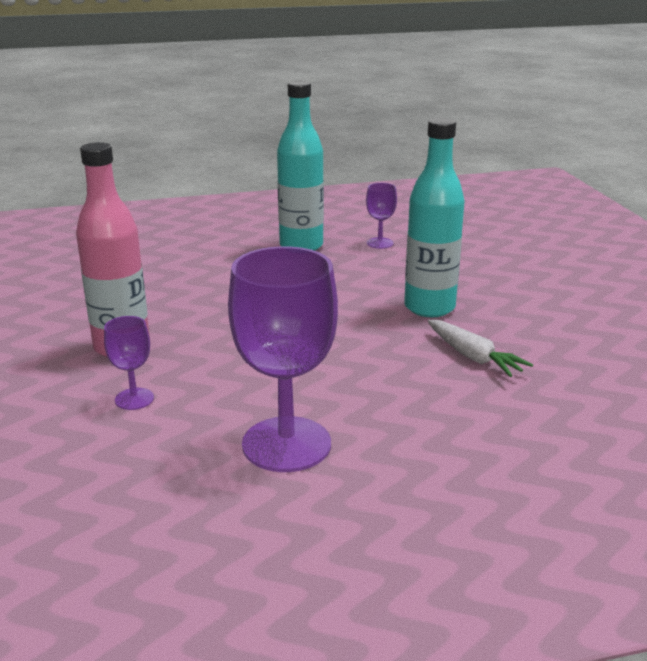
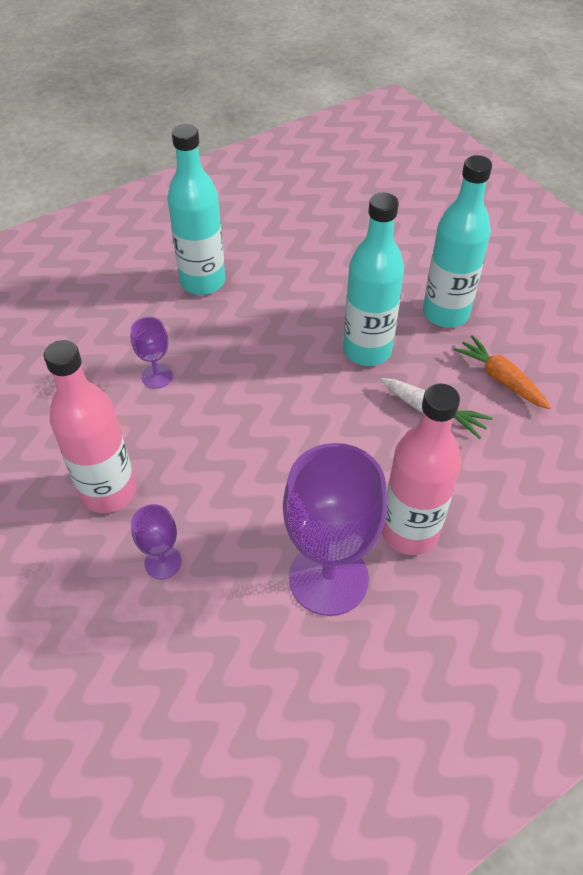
camera: 20 degrees left, 25 degrees up
purple goblet [366,183,397,249] -> purple goblet moved to [130,317,173,389]
none -> pink bottle [382,384,461,555]
none -> turquoise bottle [423,155,492,328]
none -> orange carrot [453,335,551,410]

